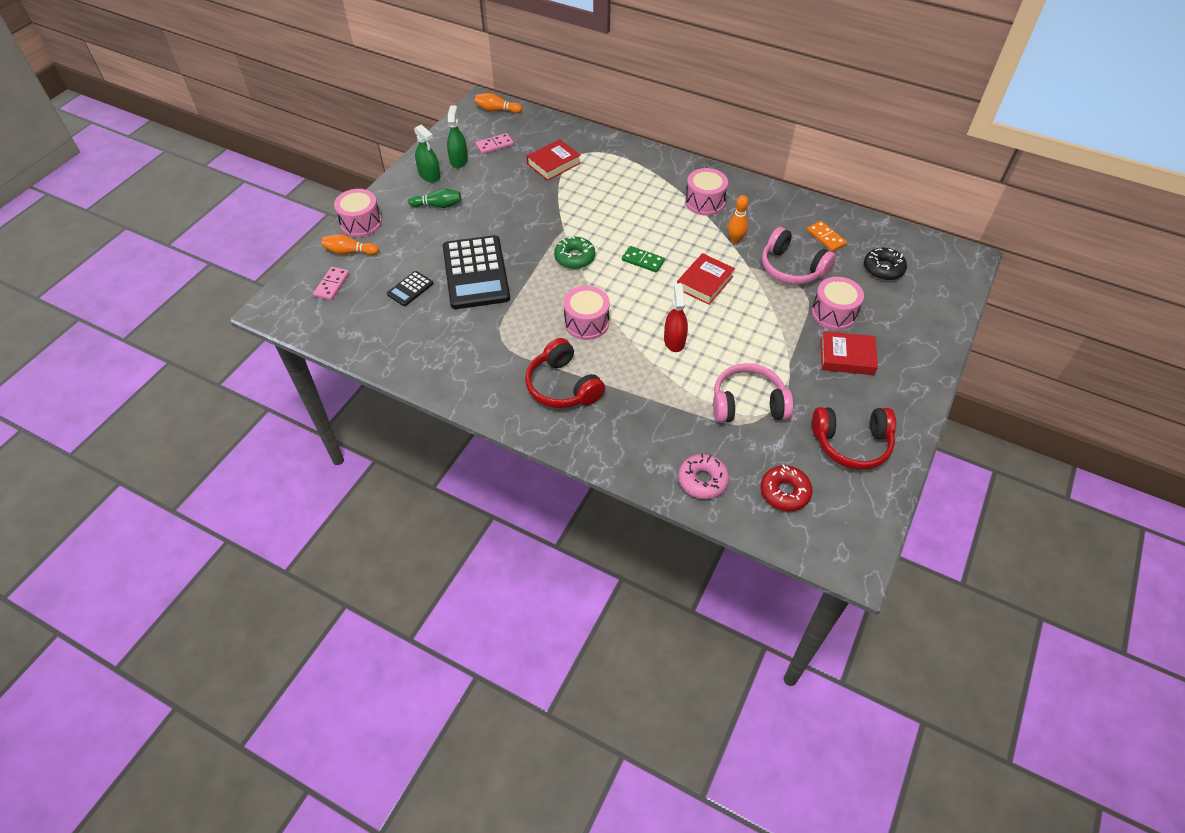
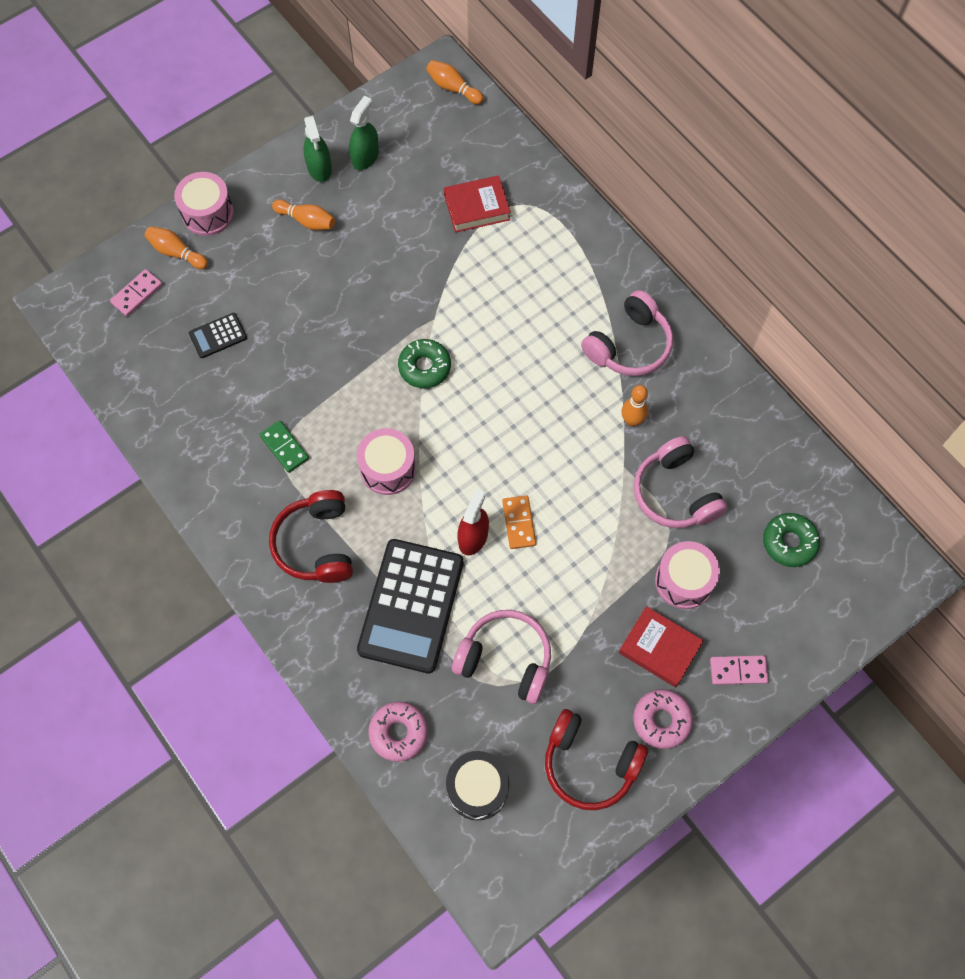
camera: 25 degrees right, 15 degrees up
green bowling pin [408,188,461,208] -> orange bowling pin [272,200,335,230]
black calculator [443,235,510,309] -> black calculator moved to [357,539,464,674]
pink domino [476,133,514,154] -> pink domino moved to [710,655,769,685]
green domino [622,246,665,272] -> green domino moved to [259,420,309,473]
red book [677,253,735,305] -> none
pink drum [685,168,728,216] -> pink headphones [581,290,673,376]
red donut [761,465,813,511] -> black drum [446,751,510,820]
orange domino [807,221,847,252] -> orange domino moved to [502,495,536,549]
black donut [864,248,907,280] -> green donut [763,513,820,567]
none -> pink donut [633,689,693,749]

